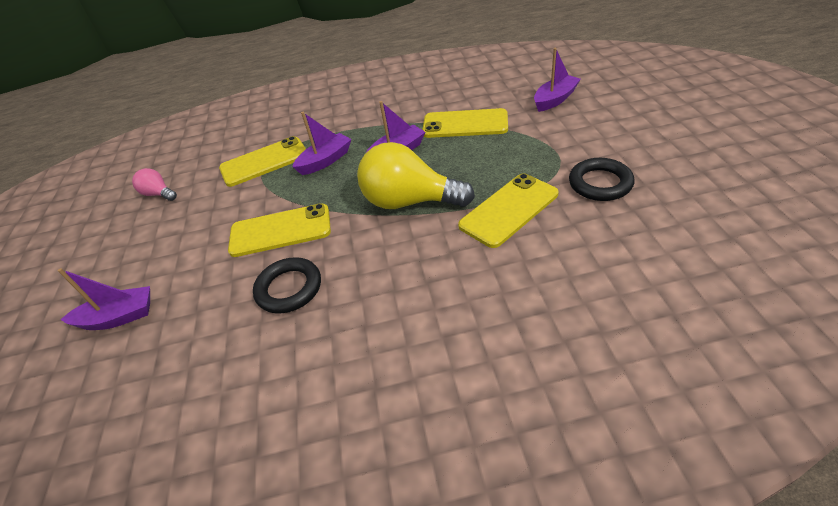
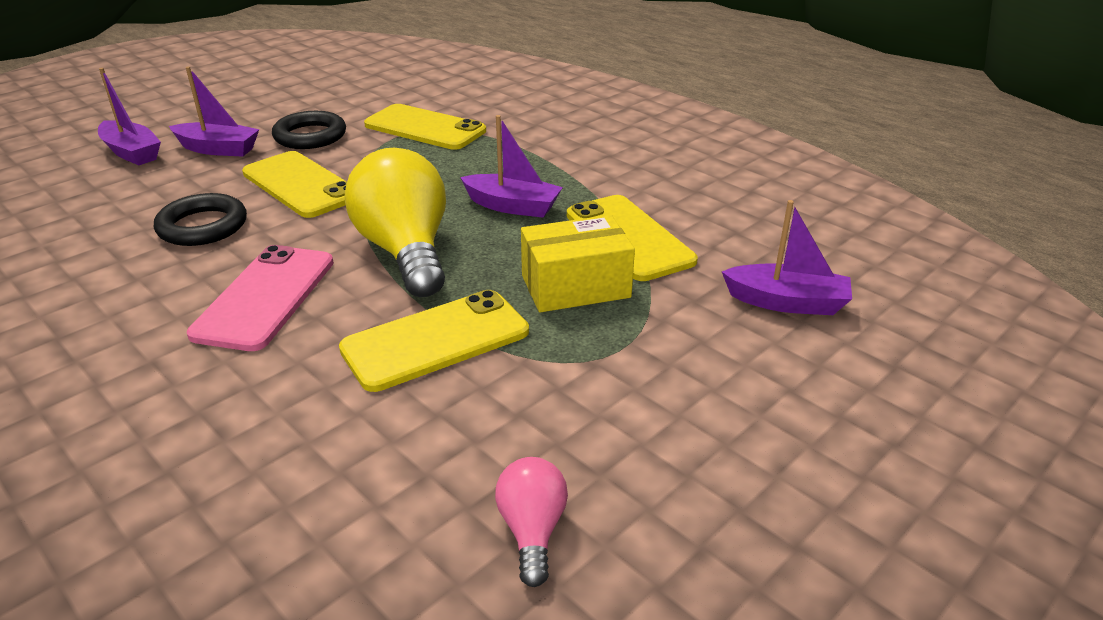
camera: 50 degrees right, 10 degrees down
pink light bulb [132,168,177,201] -> pink light bulb moved to [495,457,568,587]
purple boat [292,112,351,175] -> purple boat moved to [169,66,259,156]
yellow phone [458,173,559,248] -> yellow phone turned 45 degrees counterclockwise [339,290,529,392]
black ring [569,158,634,201] -> black ring moved to [272,111,346,149]
none -> pink phone [187,245,334,351]
none -> yellow box [521,215,635,312]

